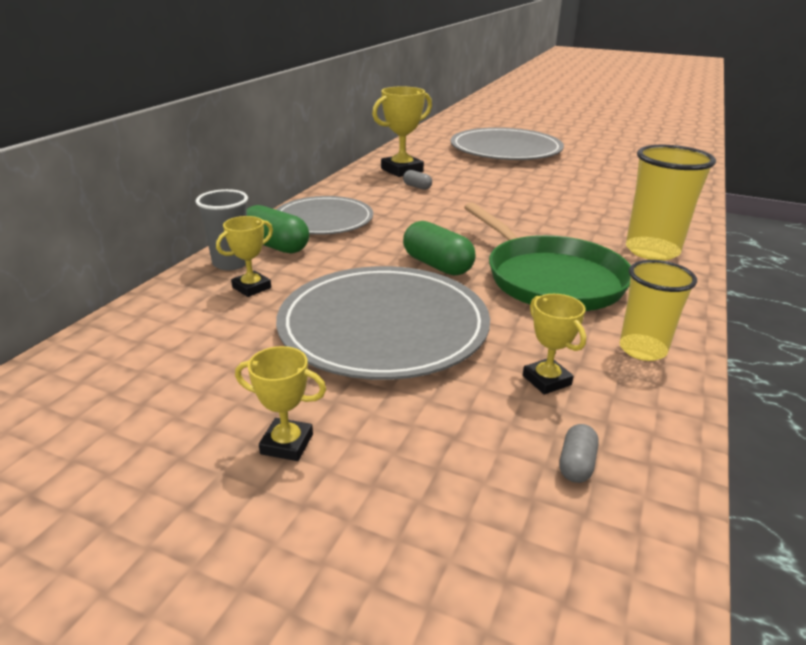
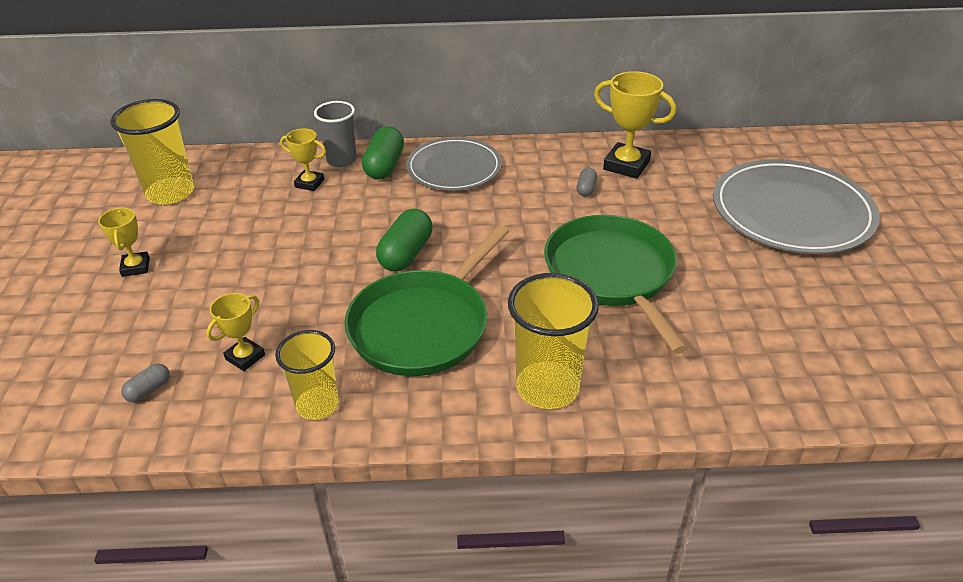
camera: 65 degrees right, 10 degrees up
grey plate [276,266,490,380] -> none
grey capsule [559,424,599,483] -> grey capsule turned 45 degrees counterclockwise [121,364,170,402]
none -> yellow cup [110,99,194,205]
none -> green pan [544,215,688,354]

